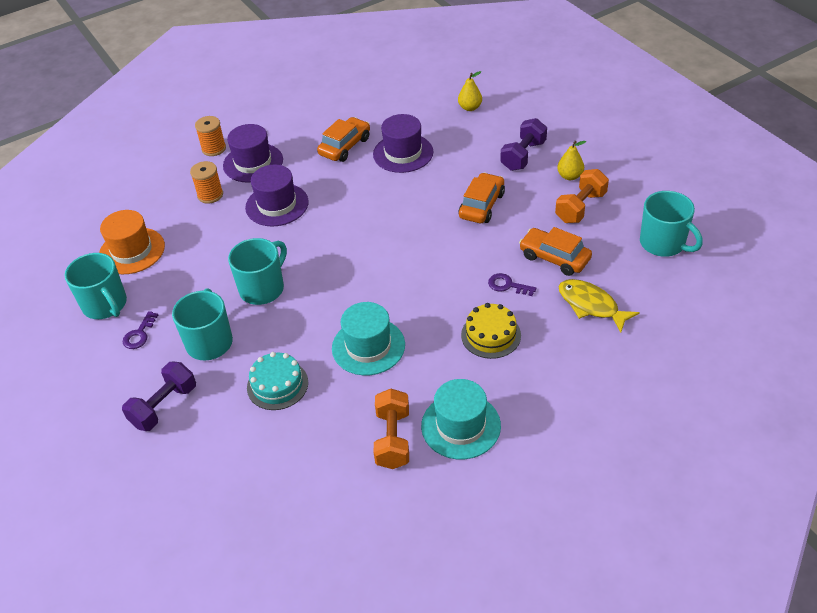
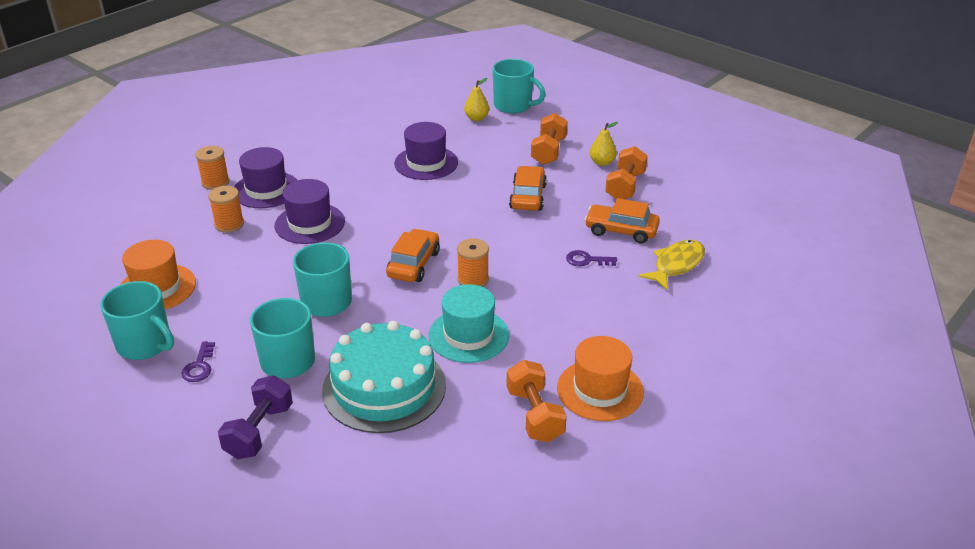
camera: 20 degrees left, 10 degrees down
turquoise cake [247,352,308,410] -> turquoise cake [322,321,446,433], size x1.76
orange car [317,117,370,162] -> orange car moved to [386,229,440,282]
turquoise hat [421,379,501,459] -> orange hat [557,336,644,421]
yellow cake [461,303,521,359] -> none
purple dumbbell [500,118,547,171] -> orange dumbbell [531,113,568,165]
yellow fish [559,279,640,333] -> yellow fish turned 105 degrees clockwise [638,240,705,290]
turquoise mug [640,191,703,257] -> turquoise mug moved to [493,59,545,114]
none -> orange spool [457,238,489,287]

